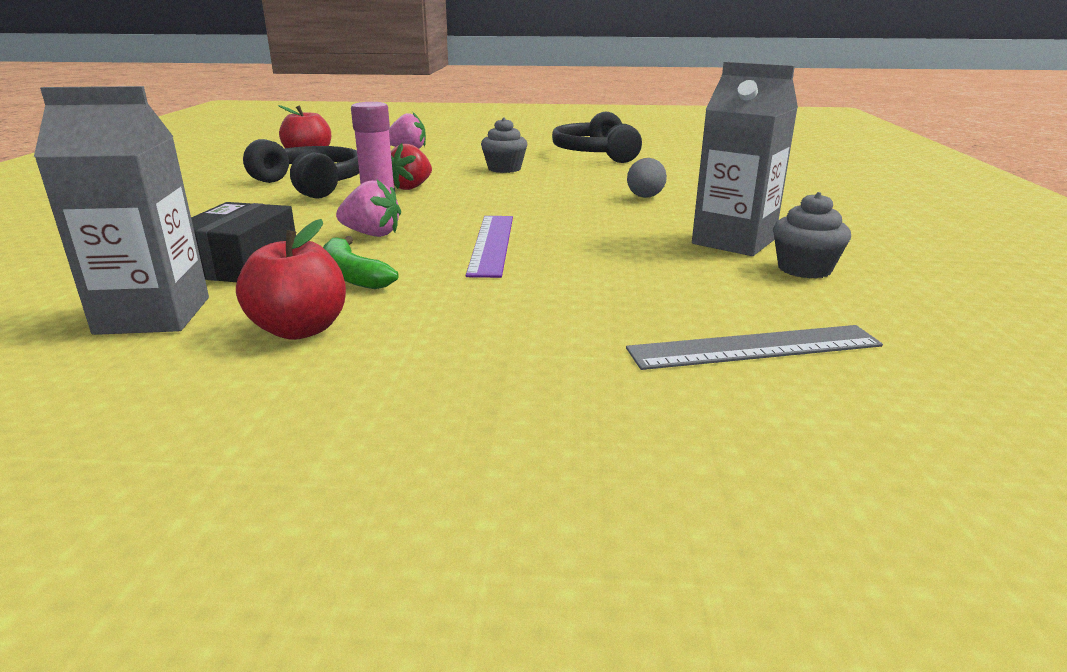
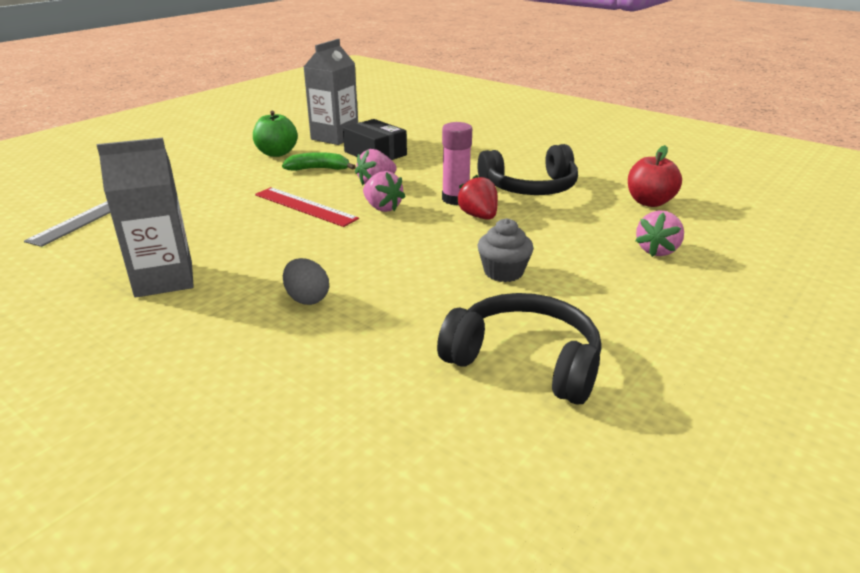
camera: 125 degrees right, 5 degrees up
red apple [236,219,346,340] -> green apple [253,111,298,157]
purple ruler [466,216,513,278] -> red ruler [255,187,359,227]
grey cupcake [773,192,851,279] -> none
none -> pink strawberry [363,171,406,212]

